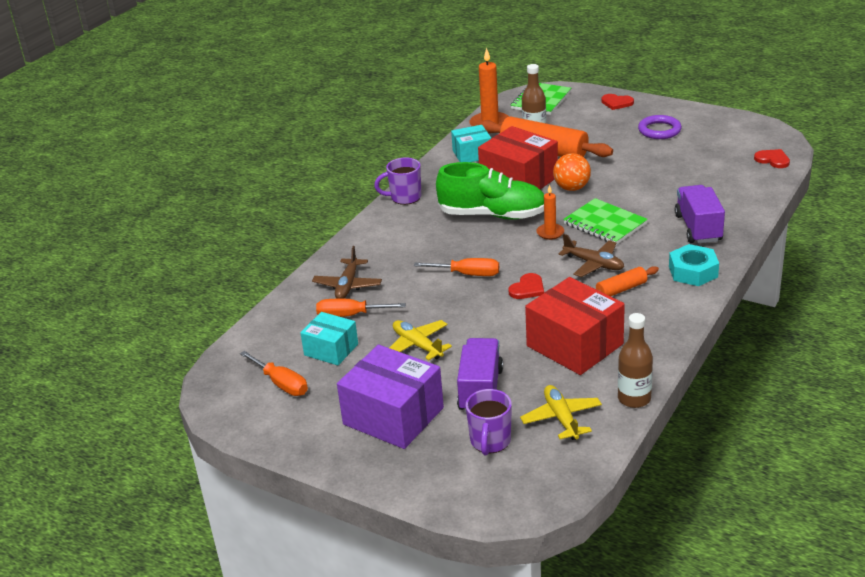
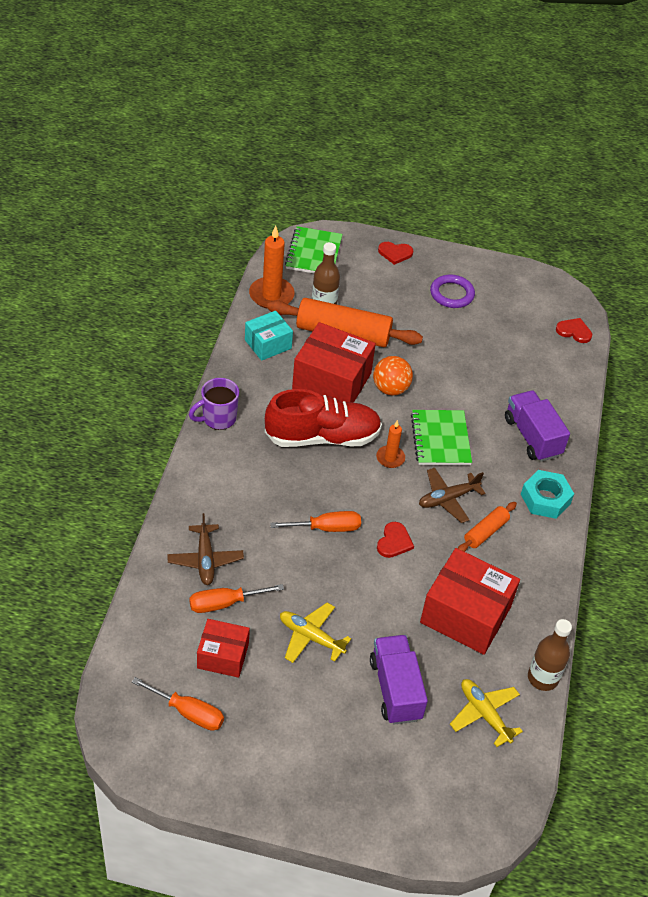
camera: 25 degrees left, 15 degrees up
turquoise box [300,312,358,365] -> red box [197,619,250,678]
purple box [337,345,444,449] -> none
green shoe [436,162,544,220] -> red shoe [265,389,382,447]
purple mug [466,389,512,456] -> none
brown plane [559,234,624,277] -> brown plane turned 135 degrees clockwise [419,468,486,523]
green notebook [563,198,648,245] -> green notebook turned 60 degrees clockwise [411,410,472,465]

